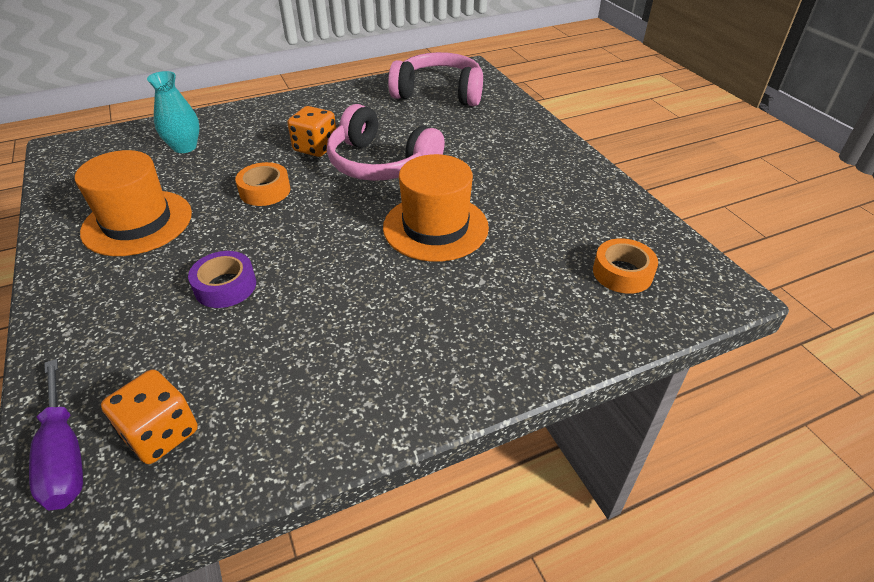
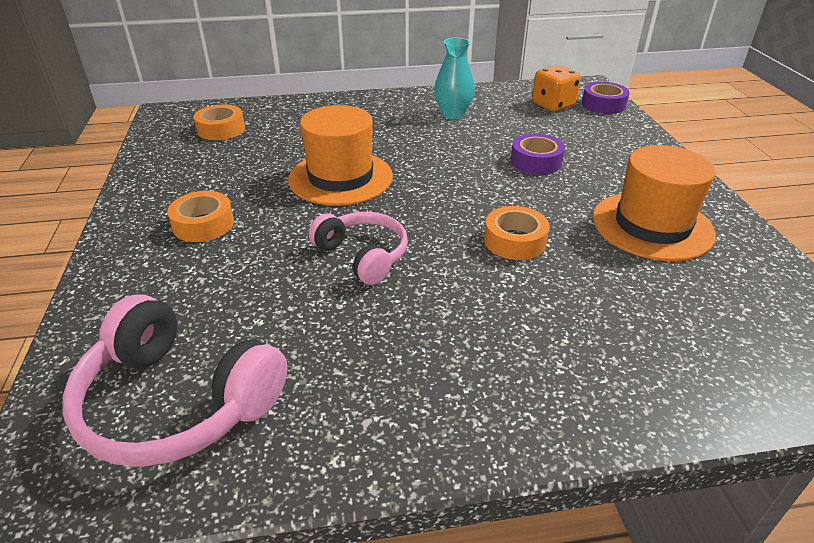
camera: 165 degrees left, 5 degrees down
purple screwdriver [29,359,83,510] -> purple tape [582,82,630,114]
turquoise vase [147,71,200,153] -> turquoise vase moved to [434,38,475,119]
orange dice [287,106,336,157] -> none
pink headphones [327,104,445,181] -> pink headphones [309,212,408,285], size x0.64
none -> orange tape [167,191,234,242]

